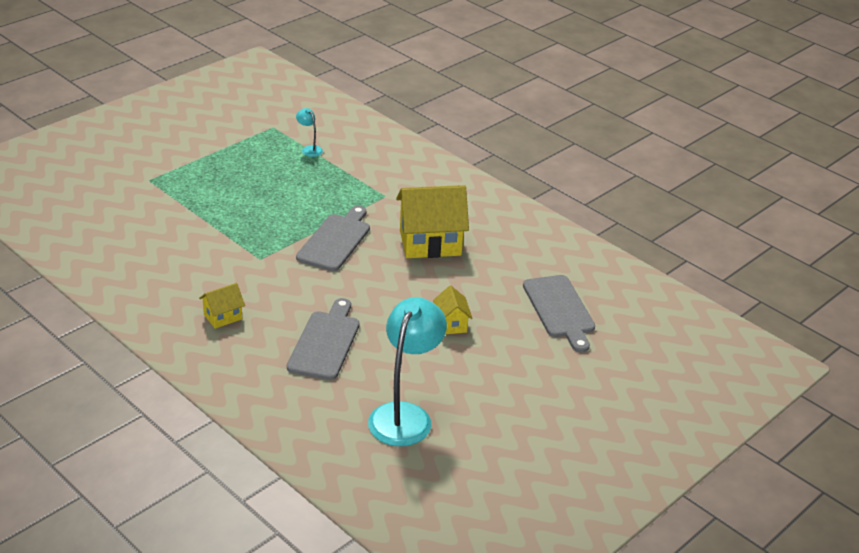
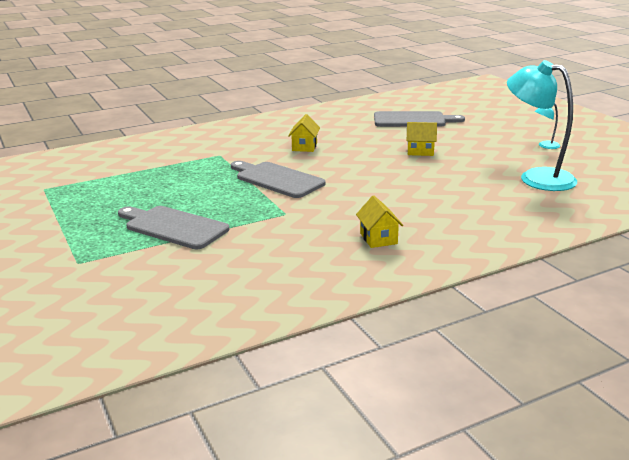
camera: 70 degrees left, 10 degrees down
grey cutting board [287,298,360,380] -> grey cutting board moved to [118,206,229,249]
turquoise lamp [296,108,323,157] -> turquoise lamp moved to [535,104,560,149]
yellow house [396,185,469,258] -> yellow house [288,114,320,152], size x0.50

